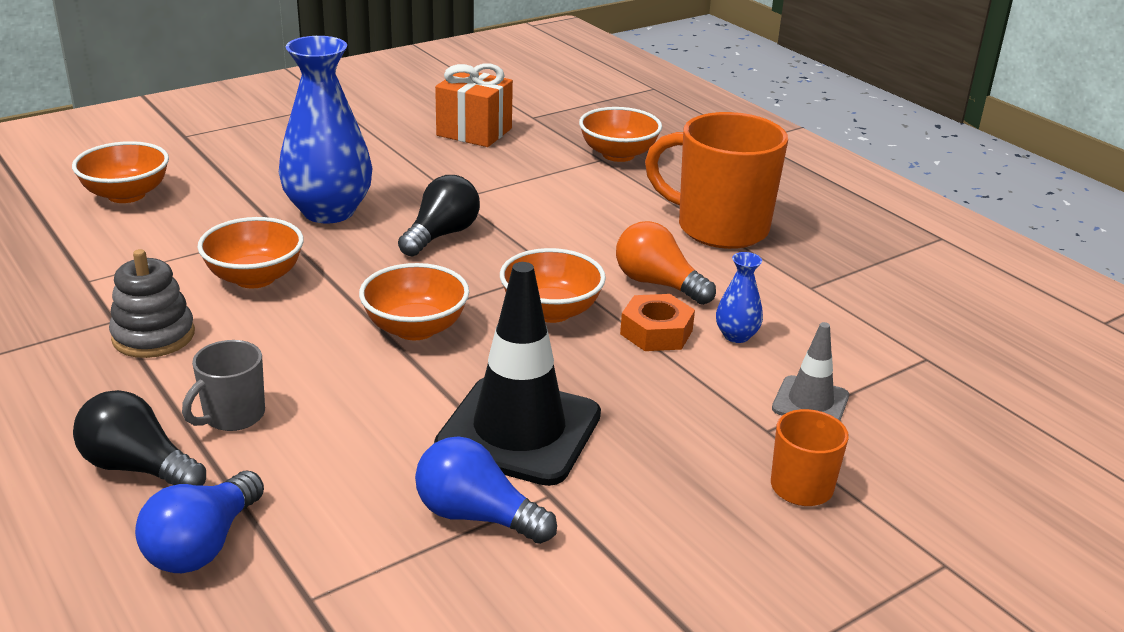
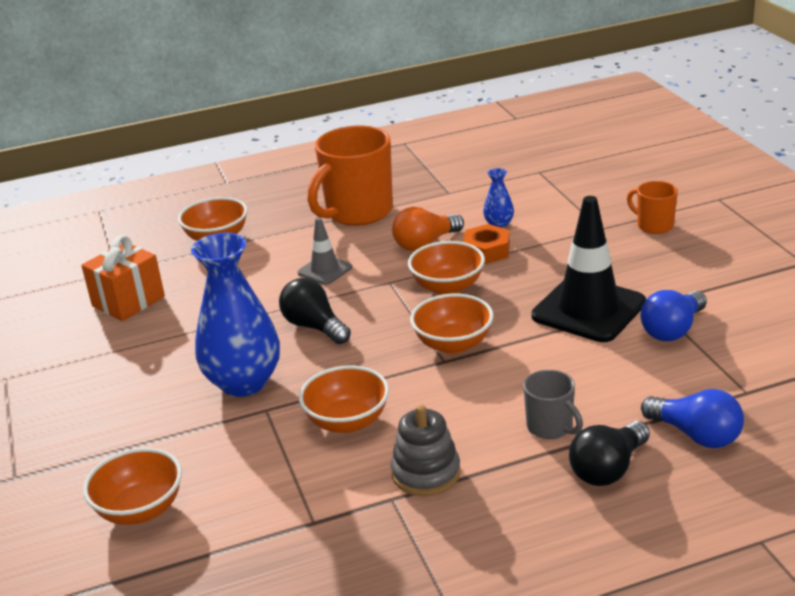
camera: 70 degrees left, 0 degrees up
grey traffic cone [772,322,849,421] -> grey traffic cone moved to [298,217,352,285]

